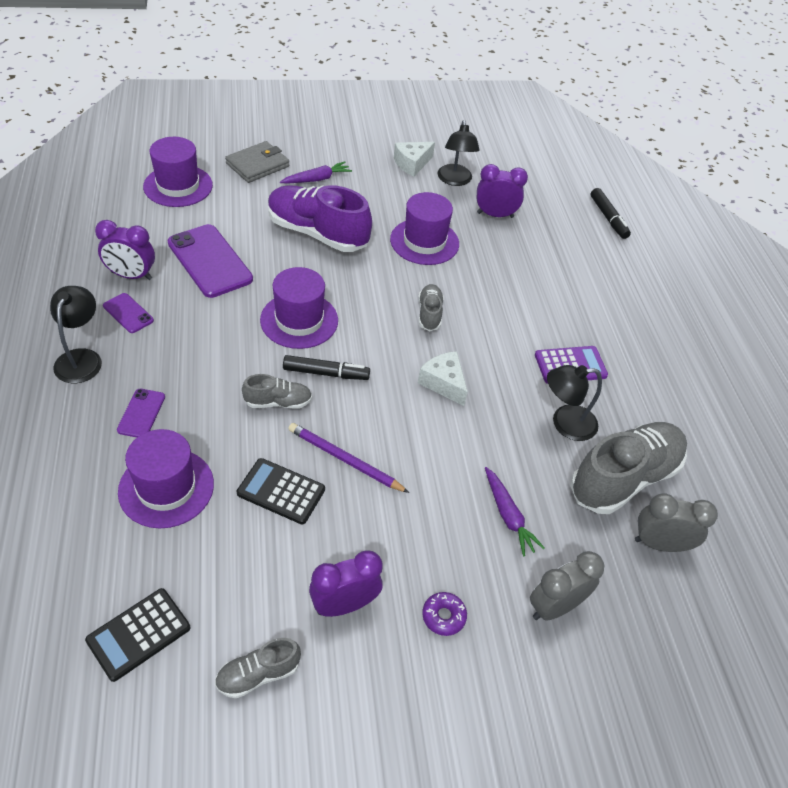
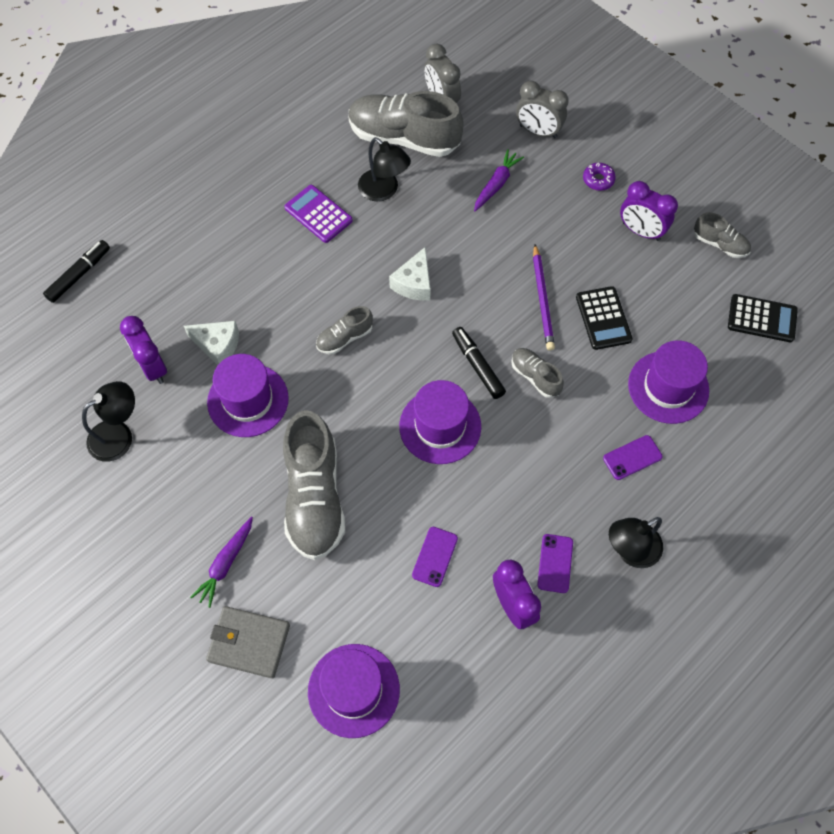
camera: 120 degrees left, 15 degrees up
purple phone [168,224,253,298] -> purple phone [412,527,458,587], size x0.50
purple shoe [268,185,372,252] -> grey shoe [283,410,345,560]
purple carrot [280,162,352,184] -> purple carrot turned 90 degrees counterclockwise [190,516,253,608]
white cheese [394,142,435,176] -> white cheese moved to [184,321,239,365]

